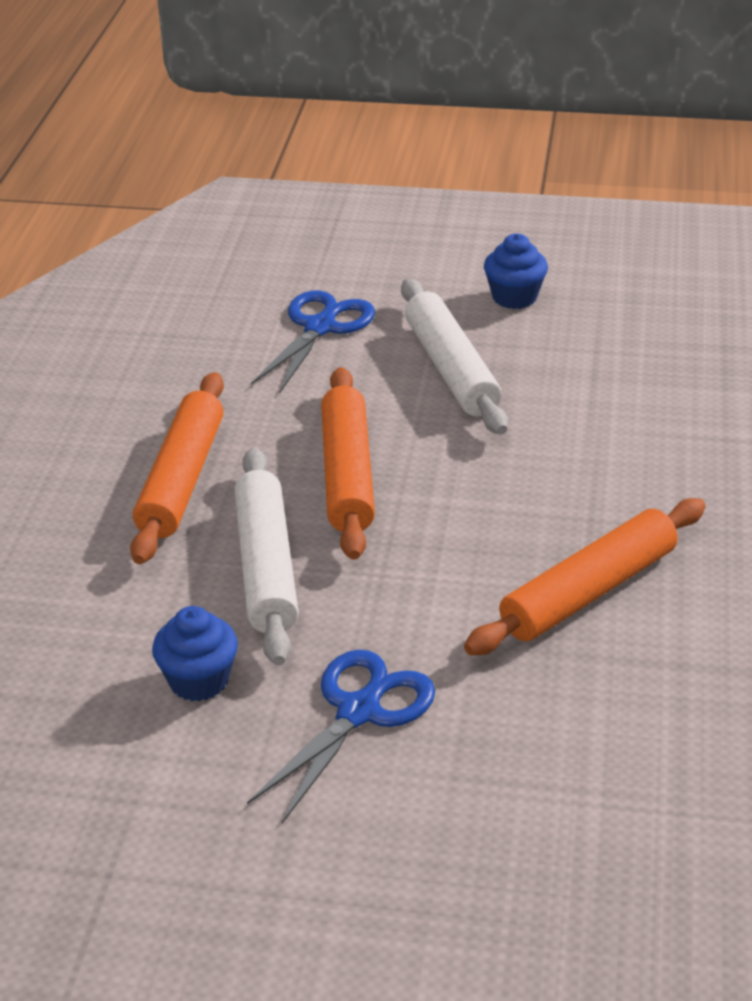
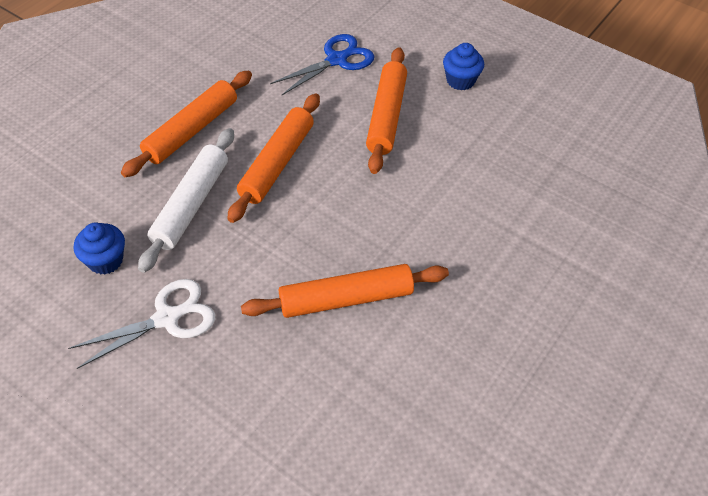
camera: 25 degrees right, 15 degrees up
blue scissors [247,650,435,823] -> white scissors [68,279,215,369]
white rolling pin [401,279,508,435] -> orange rolling pin [366,47,407,174]

